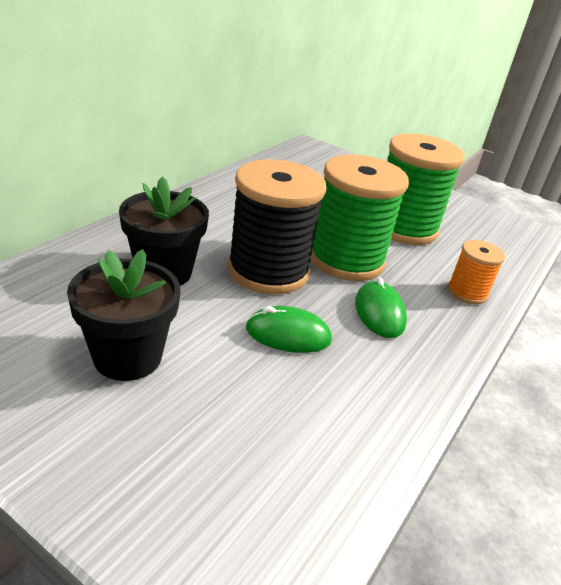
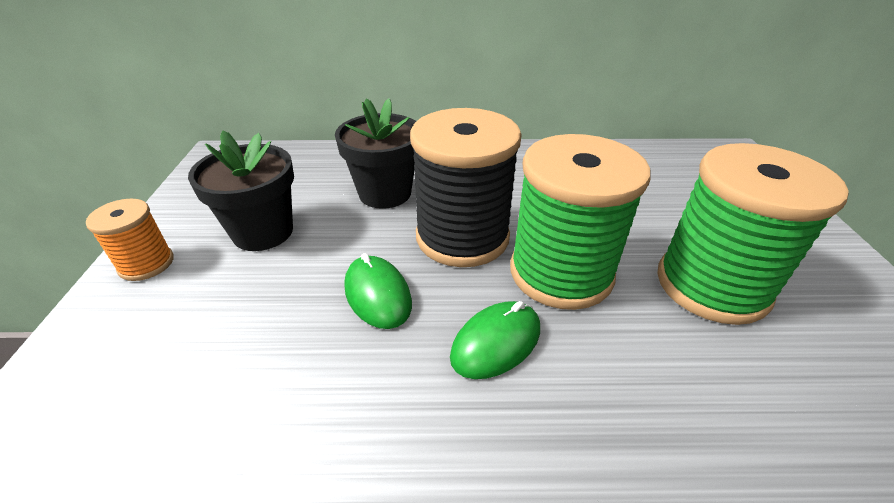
camera: 60 degrees right, 5 degrees up
orange spool [448,240,505,305] -> orange spool moved to [86,199,174,281]

